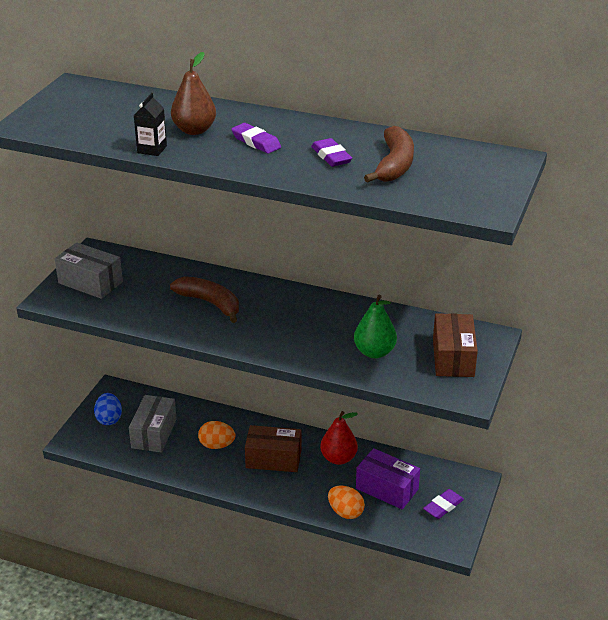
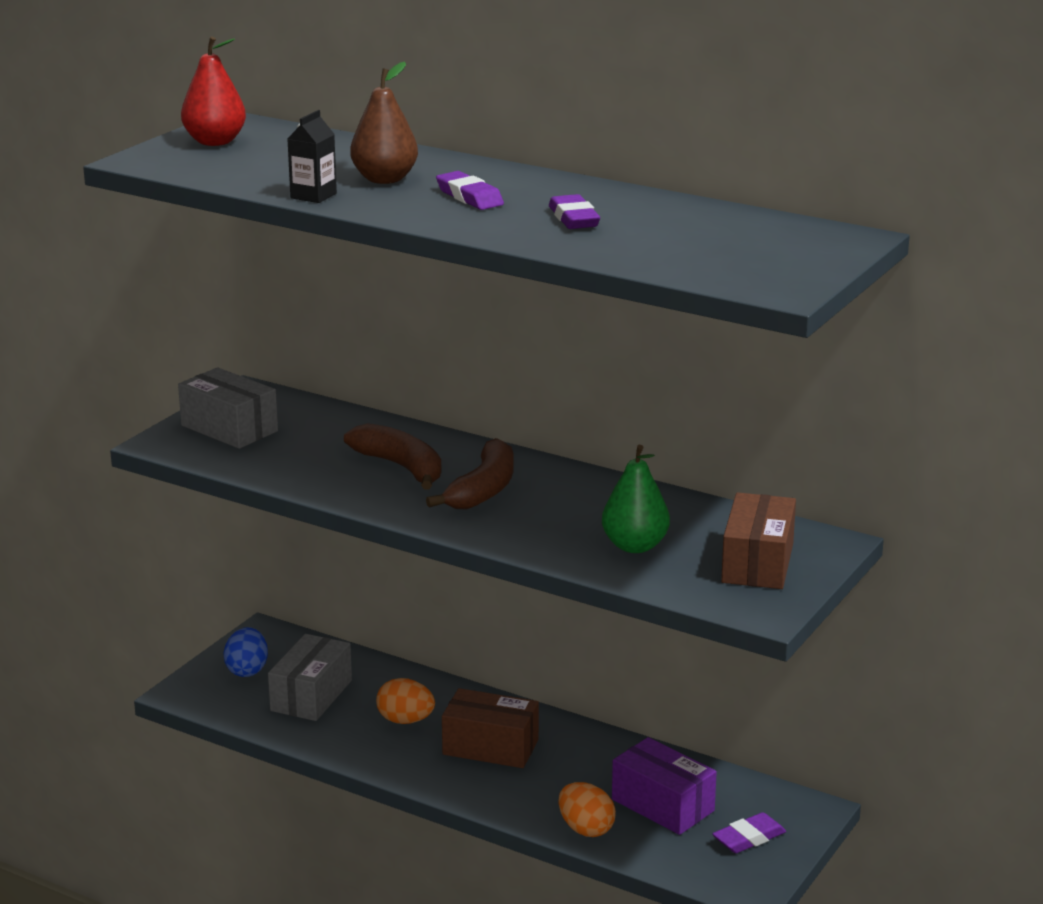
camera: 10 degrees right, 10 degrees down
red pear [320,411,358,465] -> red pear moved to [181,36,246,146]
brown banana [364,126,414,183] -> brown banana moved to [426,438,513,510]

